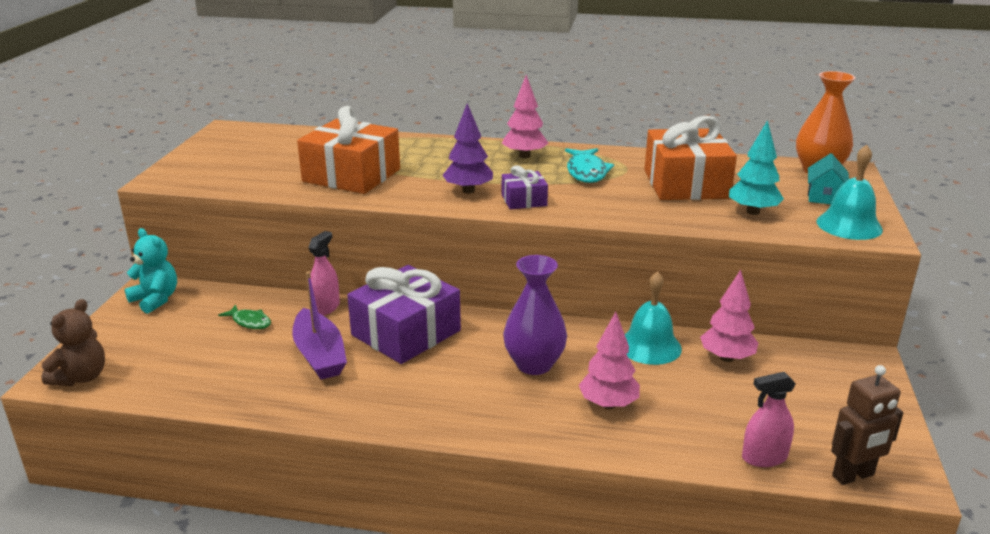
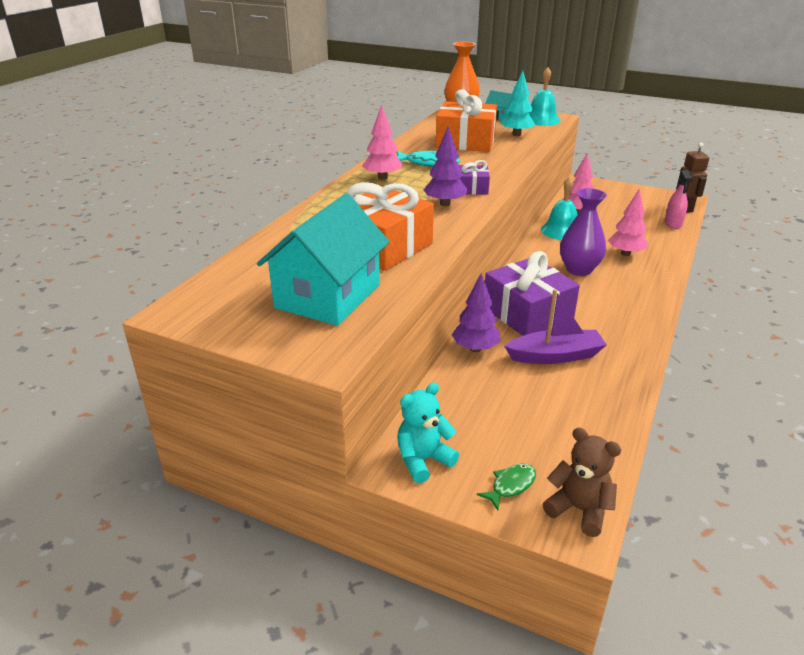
camera: 75 degrees left, 5 degrees up
green fish [218,305,271,329] -> green fish moved to [477,464,536,510]
pink spray bottle [308,231,340,316] -> purple tree [452,273,500,352]
none -> turquoise house [257,193,390,326]

